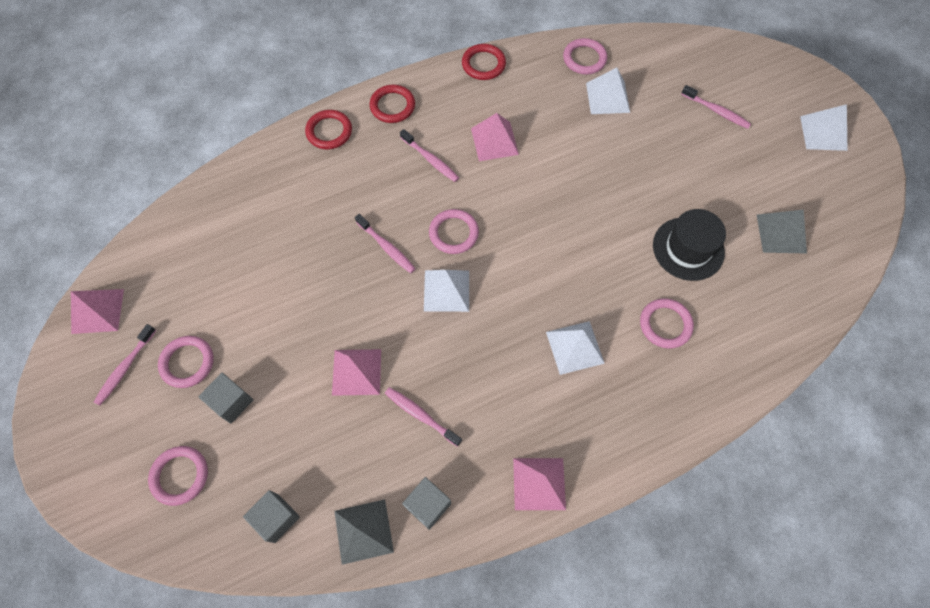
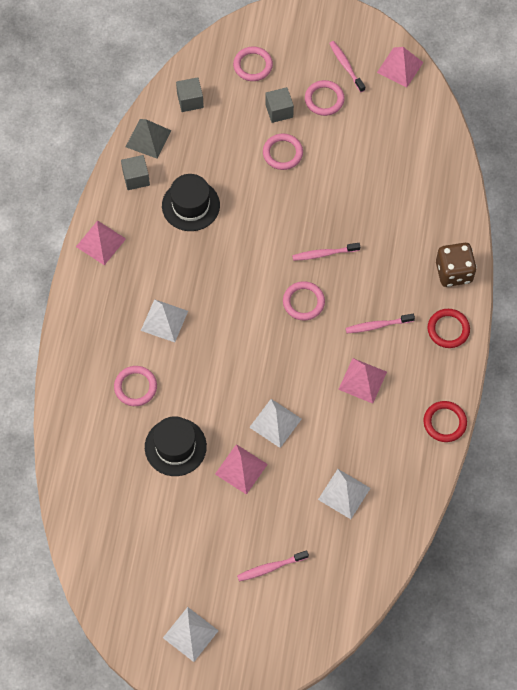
camera: 125 degrees right, 0 degrees up
red ring [305,110,352,149] -> brown dice [436,243,477,287]
pink pyramid [332,349,381,396] -> pink pyramid moved to [215,444,268,495]
pink toothbrush [385,387,462,447] -> black hat [162,174,220,231]
white pyramid [424,270,469,312] -> white pyramid moved to [249,399,302,448]
pink ring [563,38,607,74] -> pink ring moved to [263,134,303,170]
grey pyramid [757,210,807,254] -> none

